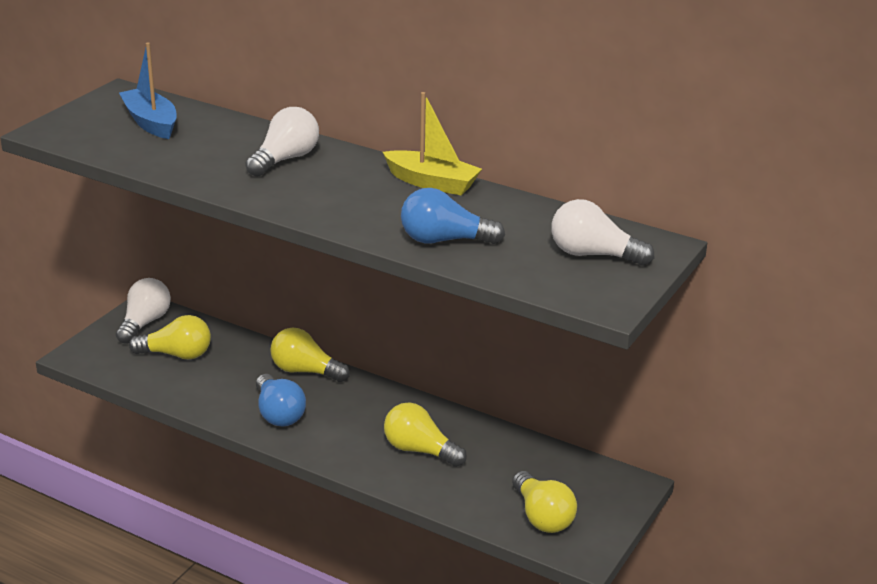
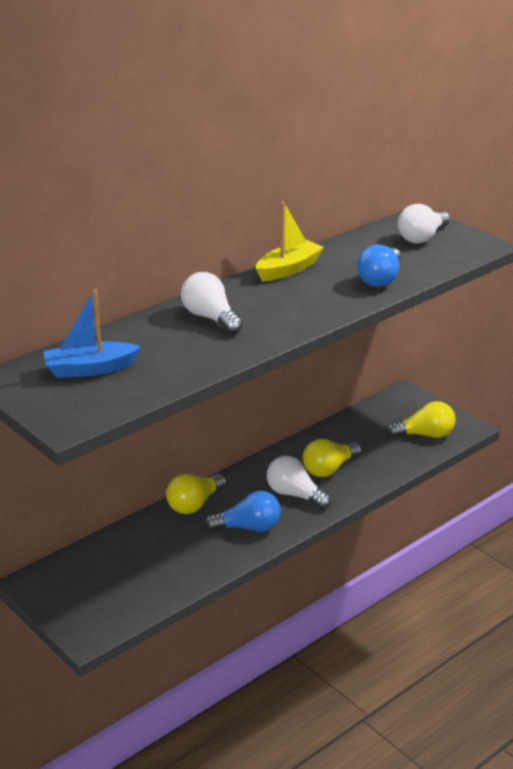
camera: 70 degrees left, 0 degrees up
white light bulb [116,278,171,344] -> white light bulb moved to [267,456,331,509]
yellow light bulb [129,315,211,360] -> none

